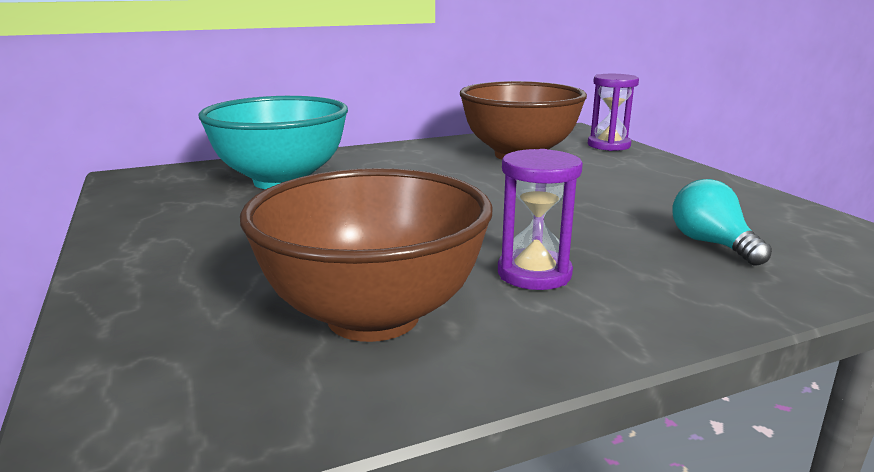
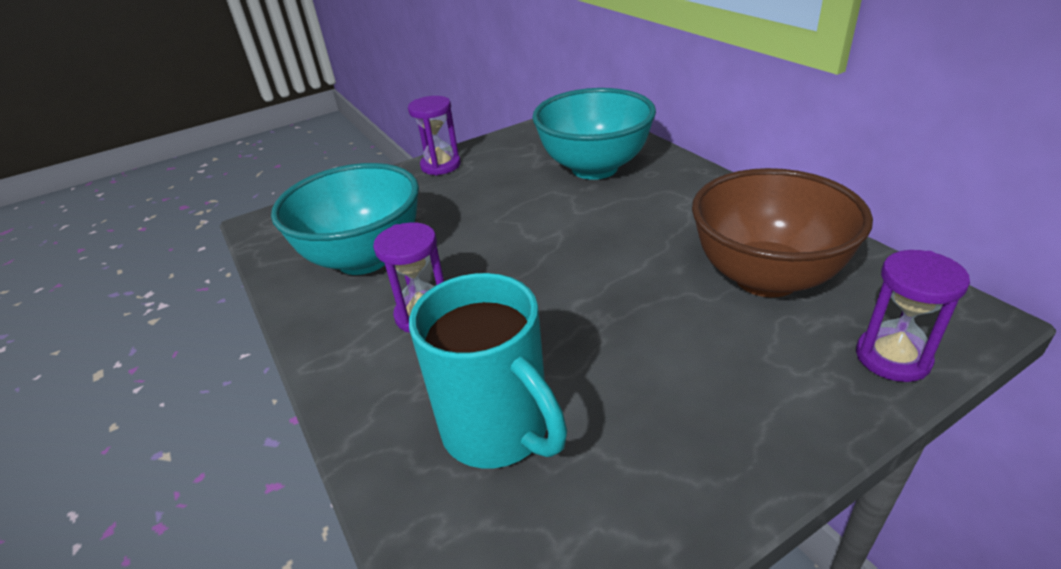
camera: 85 degrees right, 15 degrees up
brown bowl [240,168,492,342] -> turquoise bowl [271,163,419,275]
turquoise light bulb [672,179,772,266] -> turquoise mug [409,273,567,468]
none -> purple hourglass [408,96,461,175]

